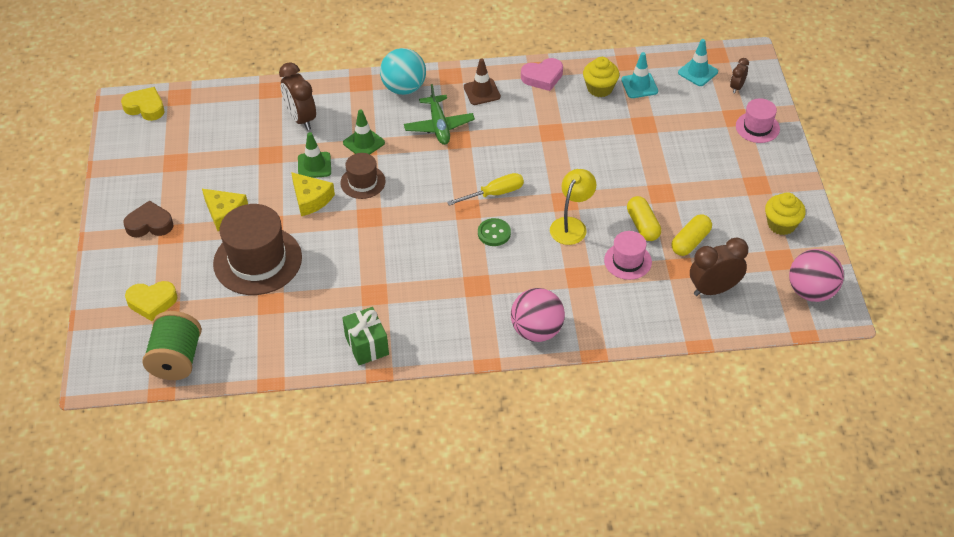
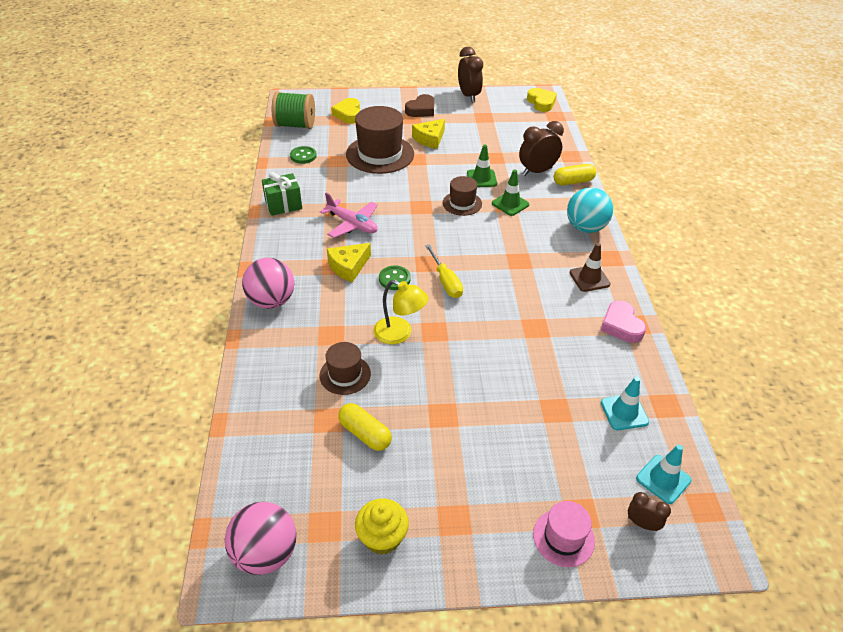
camera: 90 degrees right, 5 degrees down
yellow heart [121,87,164,121] -> yellow heart turned 45 degrees counterclockwise [527,88,557,112]
brown heart [123,200,174,237] -> brown heart turned 45 degrees clockwise [405,94,434,117]
yellow cheese [291,172,335,216] -> yellow cheese moved to [327,243,371,283]
green plane [404,84,475,145] -> none
yellow cupcake [583,57,619,97] -> none
pink hat [604,231,652,280] -> brown hat [319,342,371,395]
yellow capsule [627,196,661,241] -> yellow capsule moved to [554,164,596,186]
brown clock [690,238,748,296] -> brown clock moved to [458,47,483,102]
none -> green button [290,146,317,164]
none -> pink plane [320,193,378,238]

